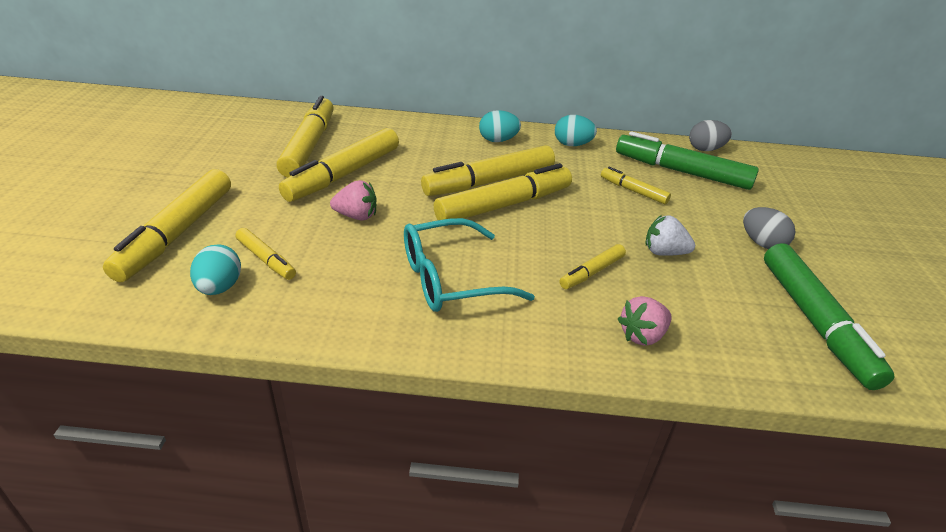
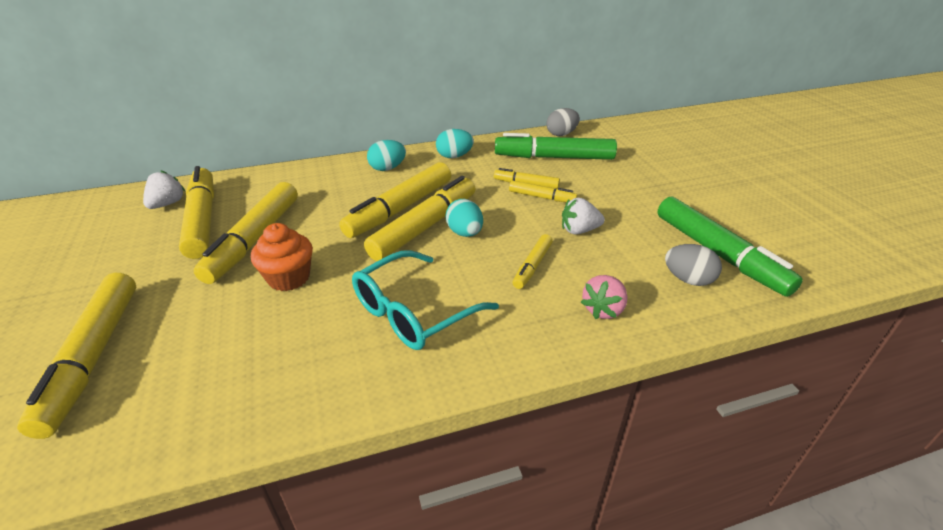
camera: 20 degrees left, 0 degrees up
turquoise egg [190,244,241,295] -> turquoise egg moved to [445,199,483,237]
yellow marker [236,228,296,280] -> yellow marker moved to [509,181,578,202]
pink strawberry [330,180,377,220] -> orange cupcake [251,223,313,291]
grey egg [743,207,796,249] -> grey egg moved to [665,244,722,286]
none -> white strawberry [143,170,185,209]

